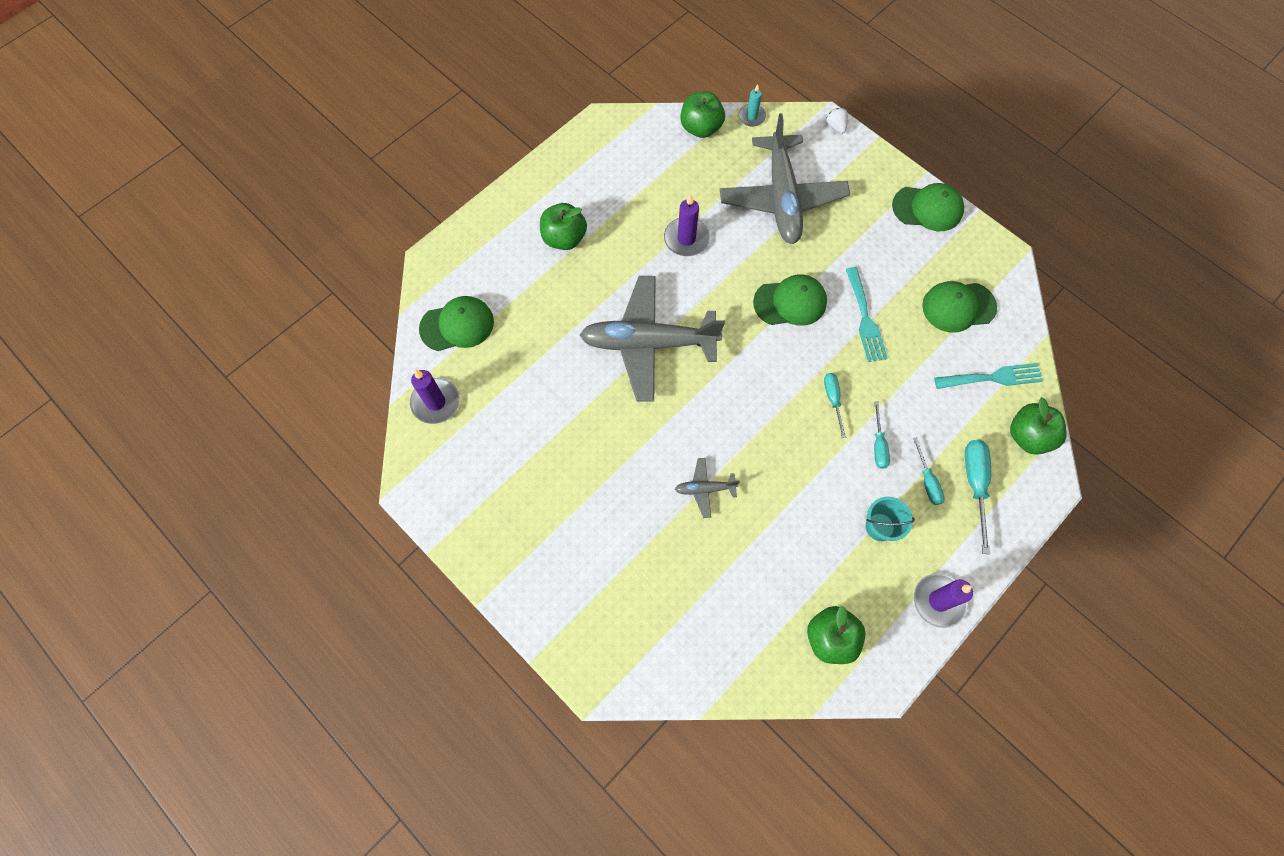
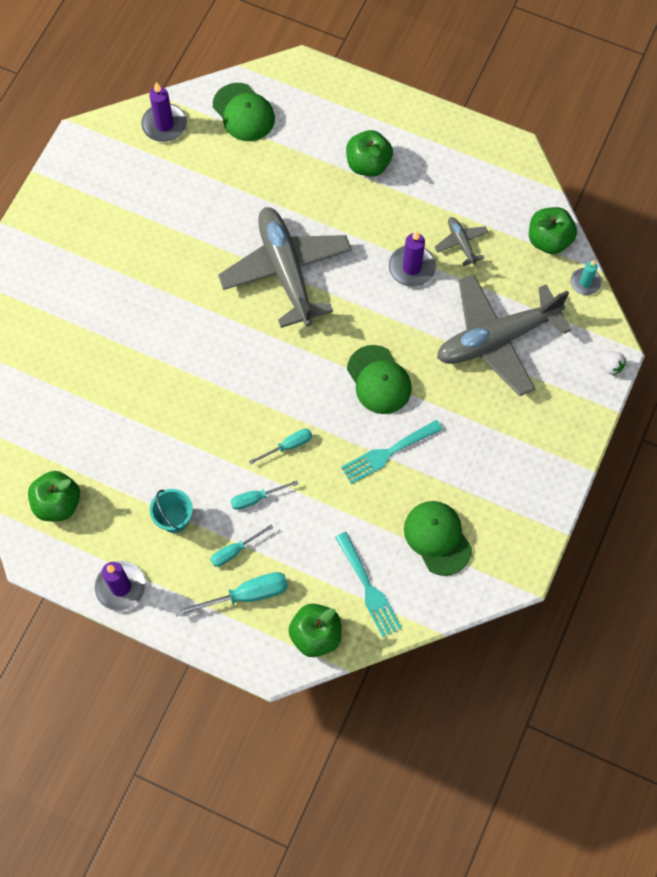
camera: 70 degrees right, 0 degrees up
grey plane [675,458,740,518] -> grey plane moved to [435,217,488,266]
white strawberry [826,108,848,134] -> white strawberry turned 90 degrees clockwise [599,351,626,376]
green cap [892,183,964,231] -> none

